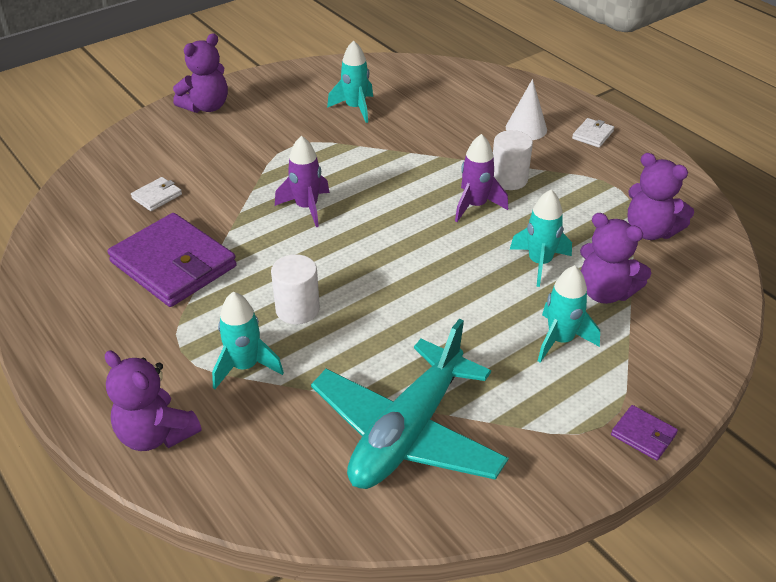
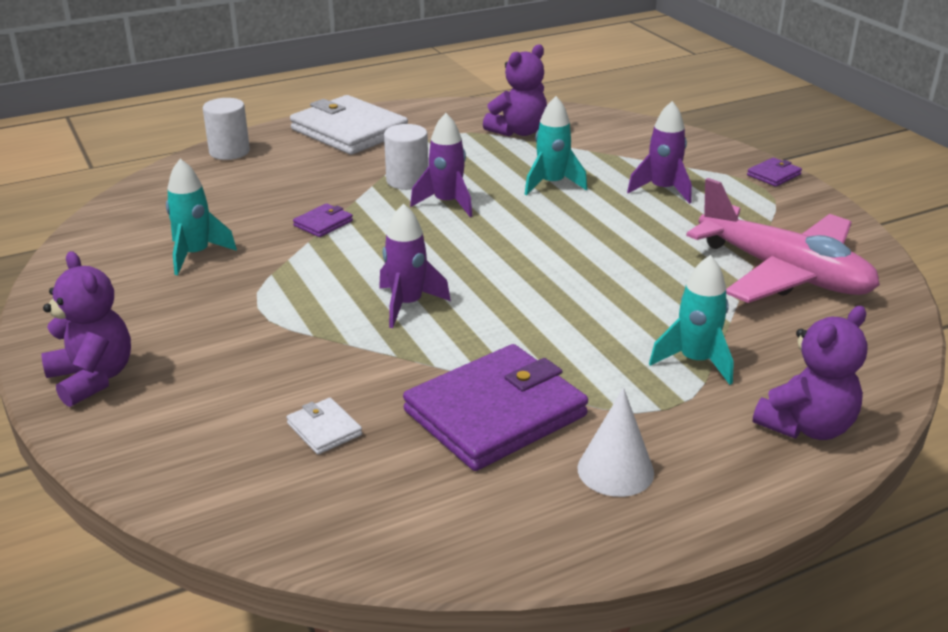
camera: 80 degrees left, 10 degrees down
white cylinder [271,254,320,324] -> white cylinder moved to [203,98,250,160]
turquoise plane [311,319,509,489] -> pink plane [686,178,880,303]
white cone [506,79,547,140] -> white cone moved to [577,388,654,497]
turquoise rocket [538,265,600,363] -> purple rocket [627,101,692,204]
white wallet [572,118,614,148] -> white wallet [290,95,408,155], size x2.36
purple teddy bear [580,213,651,304] -> none
none -> purple wallet [293,203,353,237]

